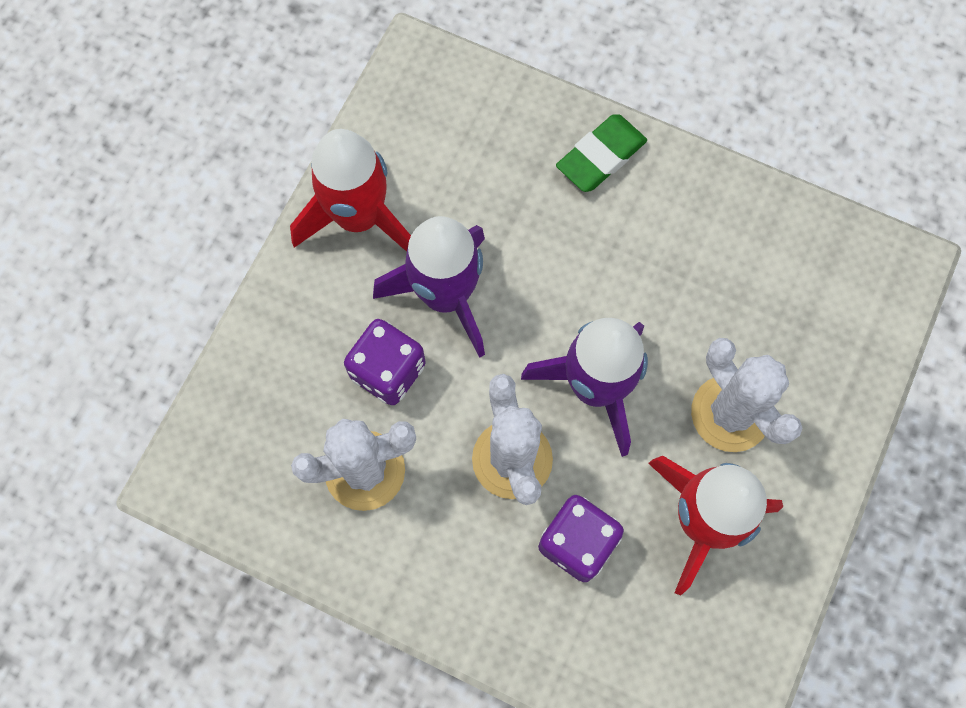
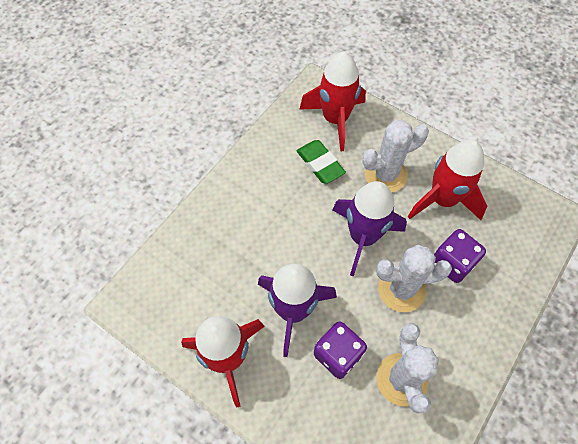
camera: 80 degrees left, 10 degrees down
green eraser [556,115,647,192] -> green eraser moved to [297,140,346,184]
none -> red rocket [299,51,366,152]

